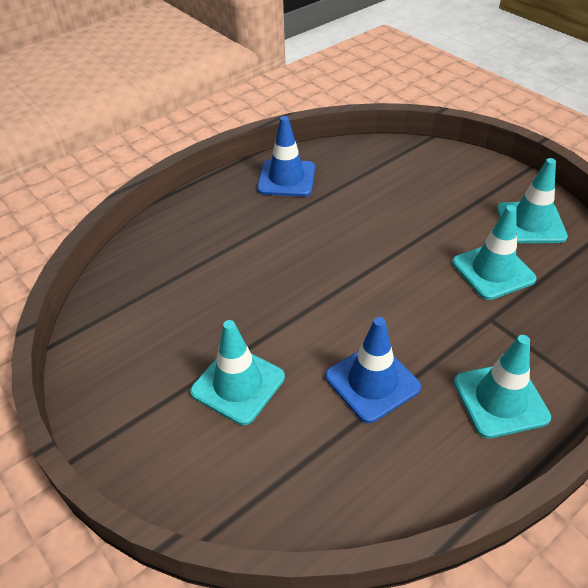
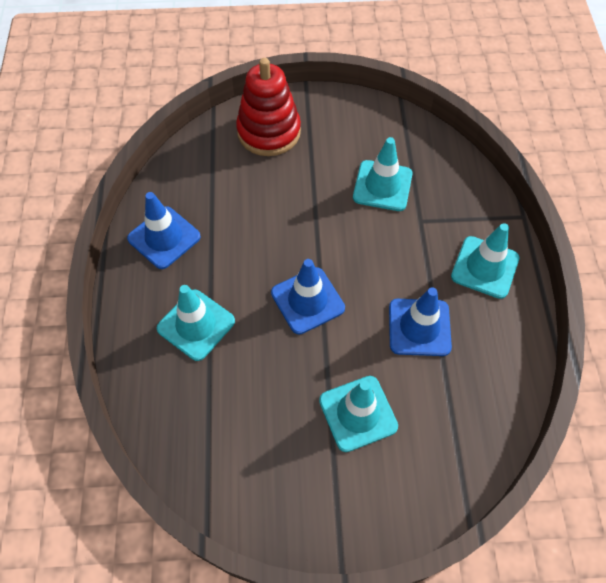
camera: 55 degrees left, 15 degrees up
turquoise traffic cone [497,158,568,243] -> turquoise traffic cone moved to [157,285,235,361]
none -> red stacking toy [236,58,301,156]
none -> blue traffic cone [271,259,345,334]

